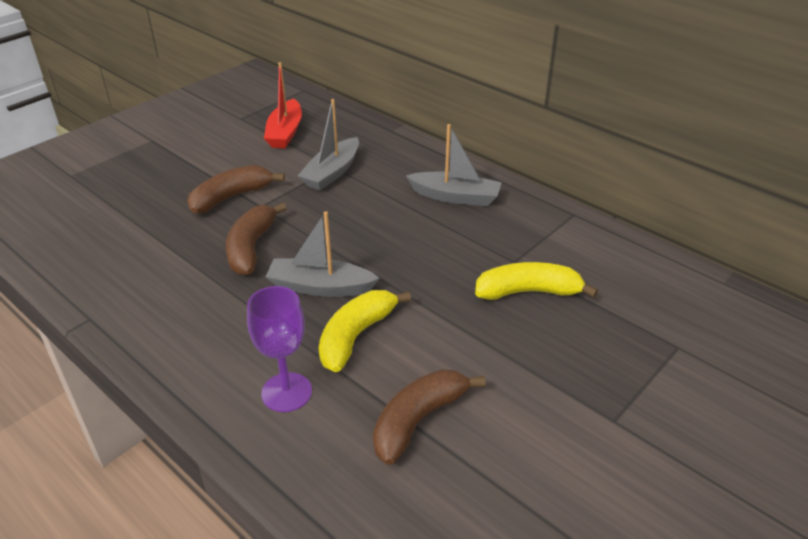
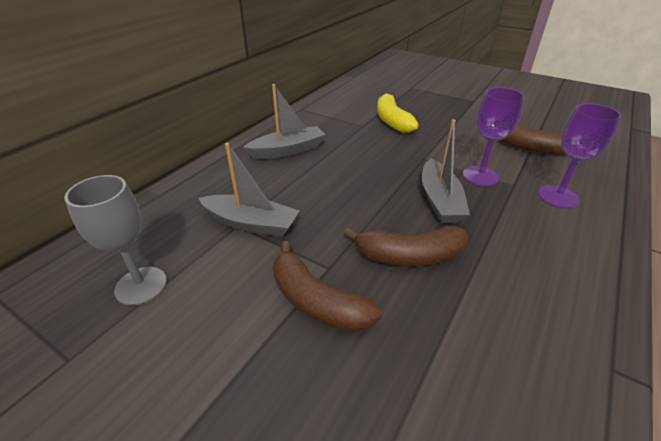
camera: 100 degrees left, 0 degrees up
red boat [264,62,302,148] -> grey goblet [64,175,167,306]
yellow banana [318,290,411,372] -> purple goblet [463,87,525,186]
grey boat [406,124,502,206] -> grey boat turned 60 degrees clockwise [243,84,326,159]

